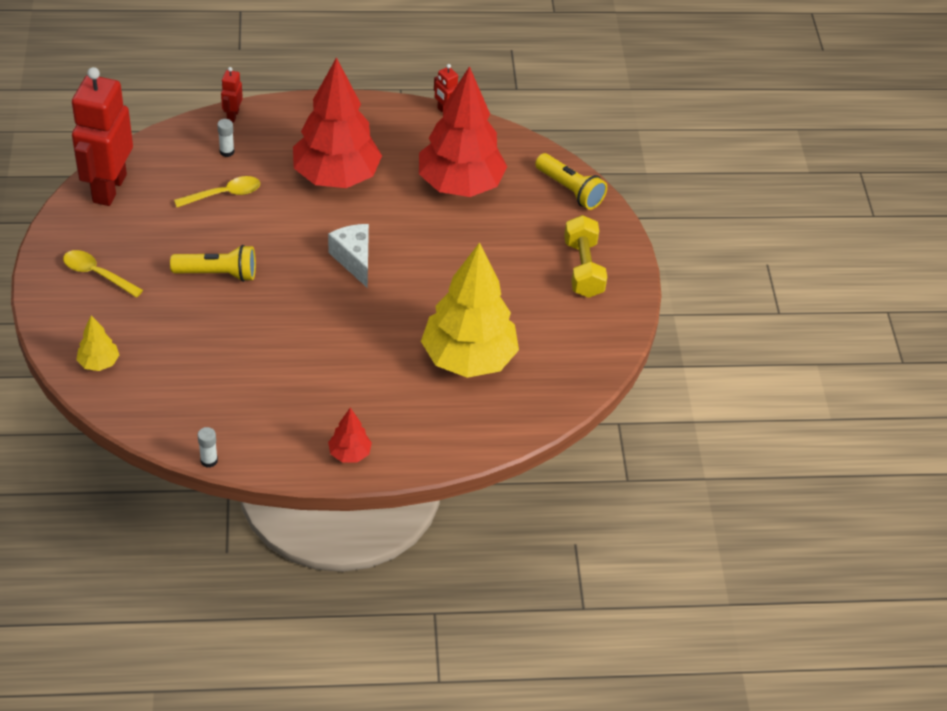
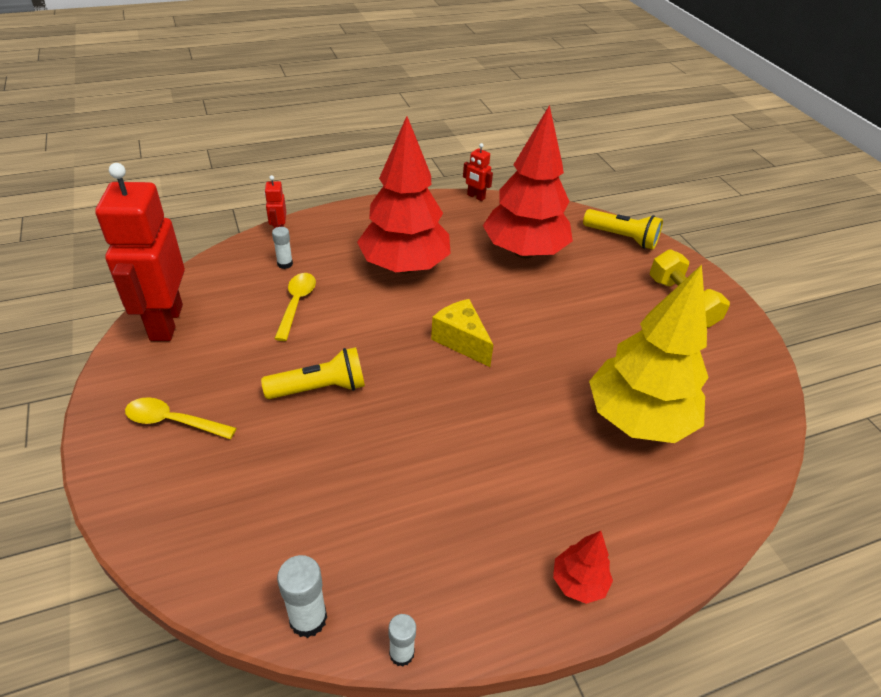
camera: 15 degrees left, 5 degrees down
yellow tree [76,315,119,371] -> none
yellow spoon [174,176,260,207] -> yellow spoon turned 45 degrees counterclockwise [274,273,316,341]
white cheese [328,224,369,288] -> yellow cheese [431,299,493,367]
none -> white glue stick [277,555,327,638]

